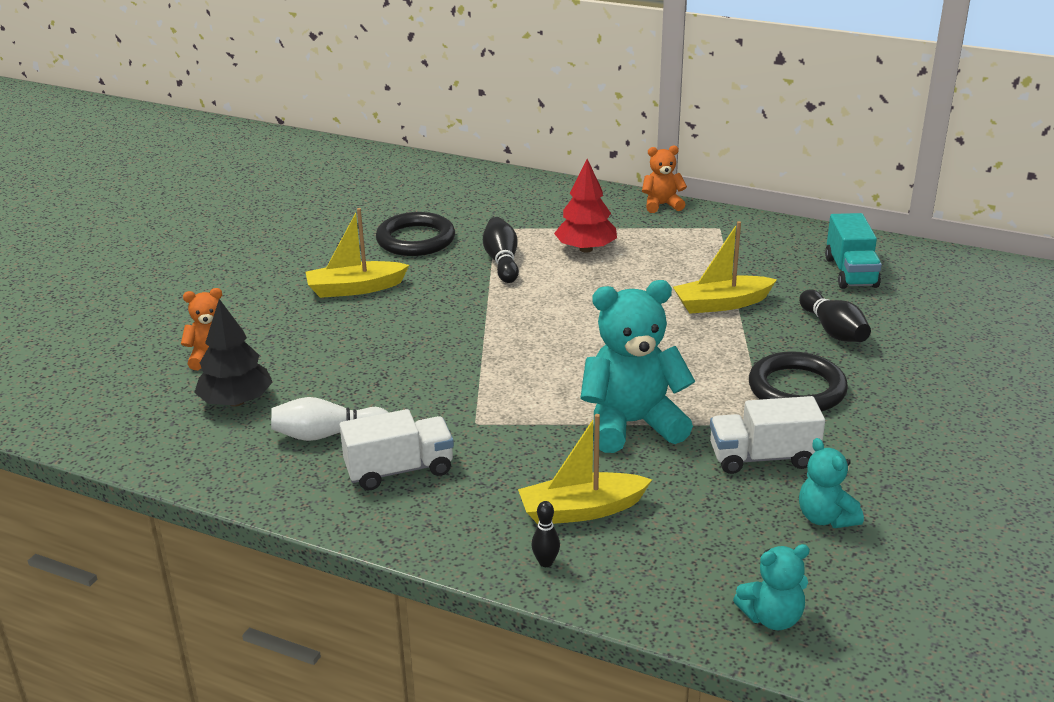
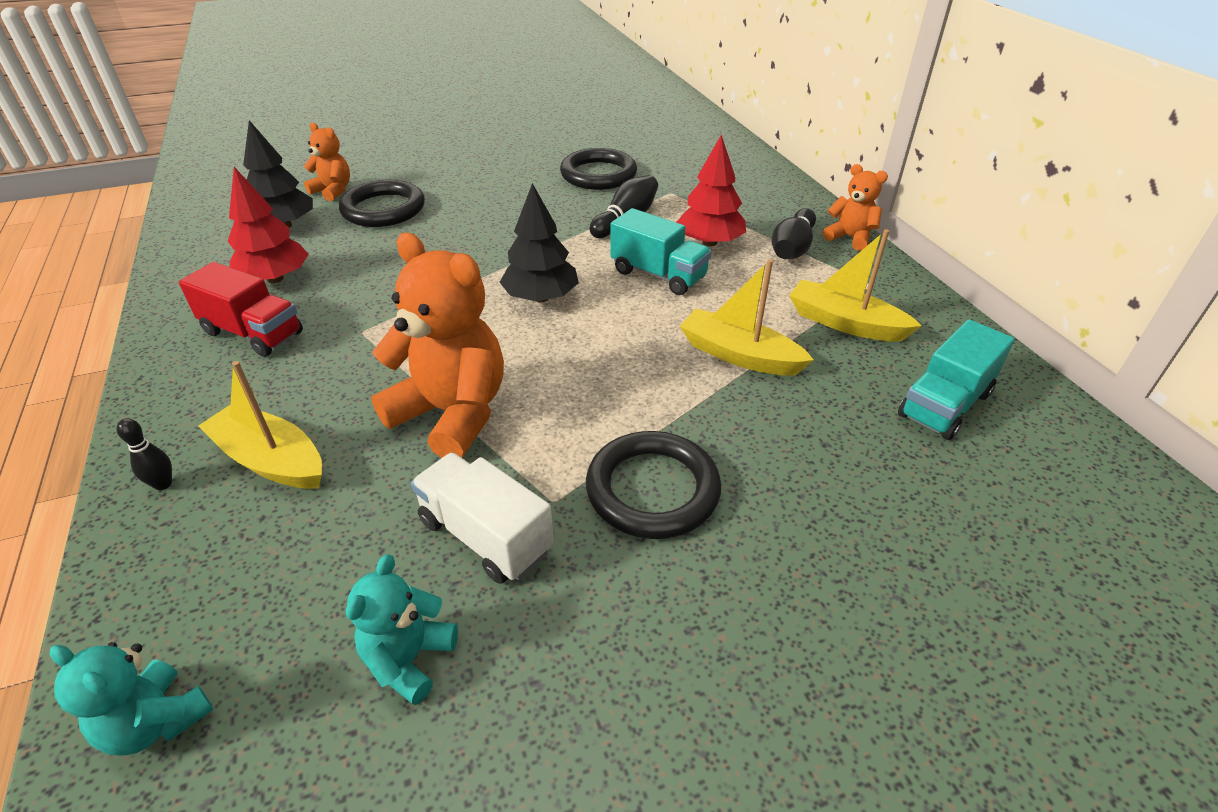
camera: 45 degrees right, 10 degrees up
white bowling pin [271,397,389,441] -> red tree [228,167,309,283]
yellow boat [306,208,409,298] -> yellow boat moved to [789,229,922,342]
white truck [340,409,454,490] -> red truck [179,262,303,357]
turquoise teddy bear [580,280,695,453] -> orange teddy bear [371,233,504,458]
black bowling pin [799,290,871,342] -> black bowling pin moved to [772,208,816,259]
none -> black ring [339,179,425,227]
none -> black tree [500,183,579,302]
none -> turquoise truck [611,208,712,295]

